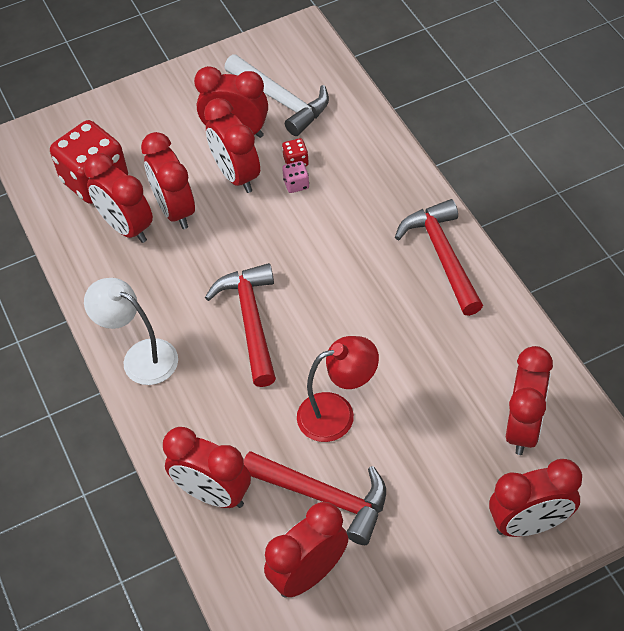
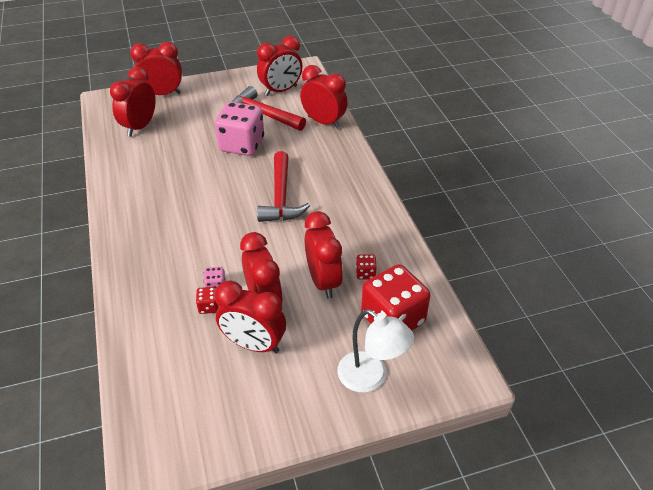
camera: 175 degrees left, 10 degrees down
red clock [84,153,153,243] -> red dice [356,255,377,279]
white lamp [84,278,178,385] -> white lamp moved to [338,309,414,393]
white hammer [224,54,329,136] -> none
red lamp [297,336,379,442] -> pink dice [215,102,264,156]
red hammer [395,199,483,316] -> none

